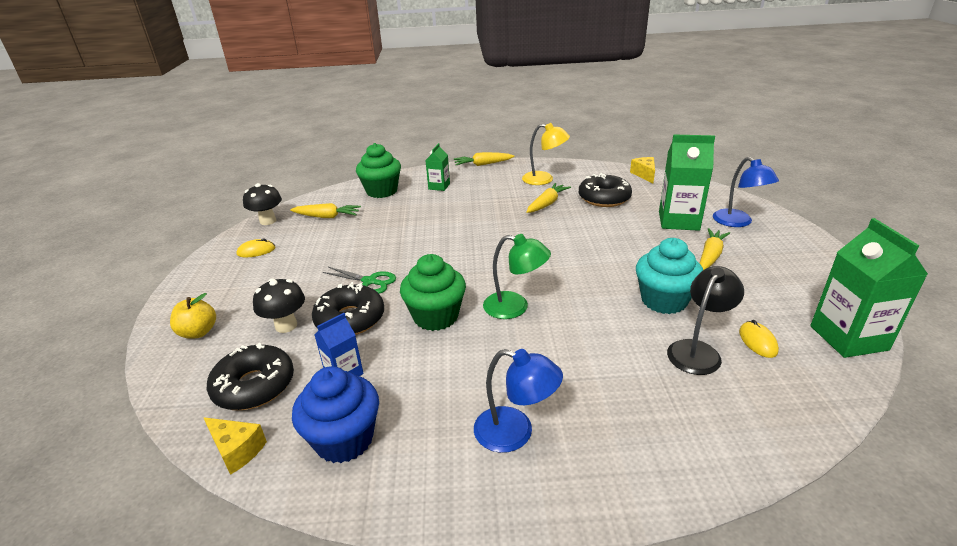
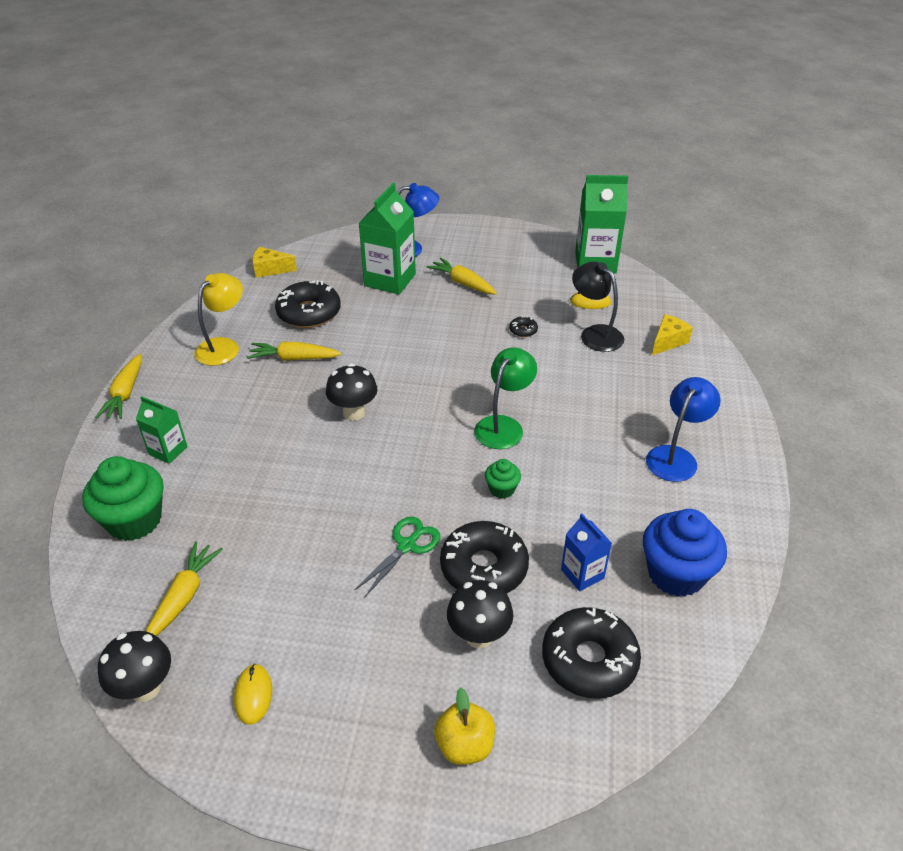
camera: 80 degrees left, 10 degrees up
yellow cheese [203,417,267,475] -> yellow cheese moved to [652,314,693,355]
green cupcake [400,254,466,331] -> green cupcake [485,459,521,499], size x0.49
yellow carrot [526,183,571,213] -> yellow carrot turned 45 degrees counterclockwise [247,342,341,361]
turquoise cupcake [636,238,703,314] -> black donut [509,316,538,337]
none -> black mushroom [326,364,377,421]

